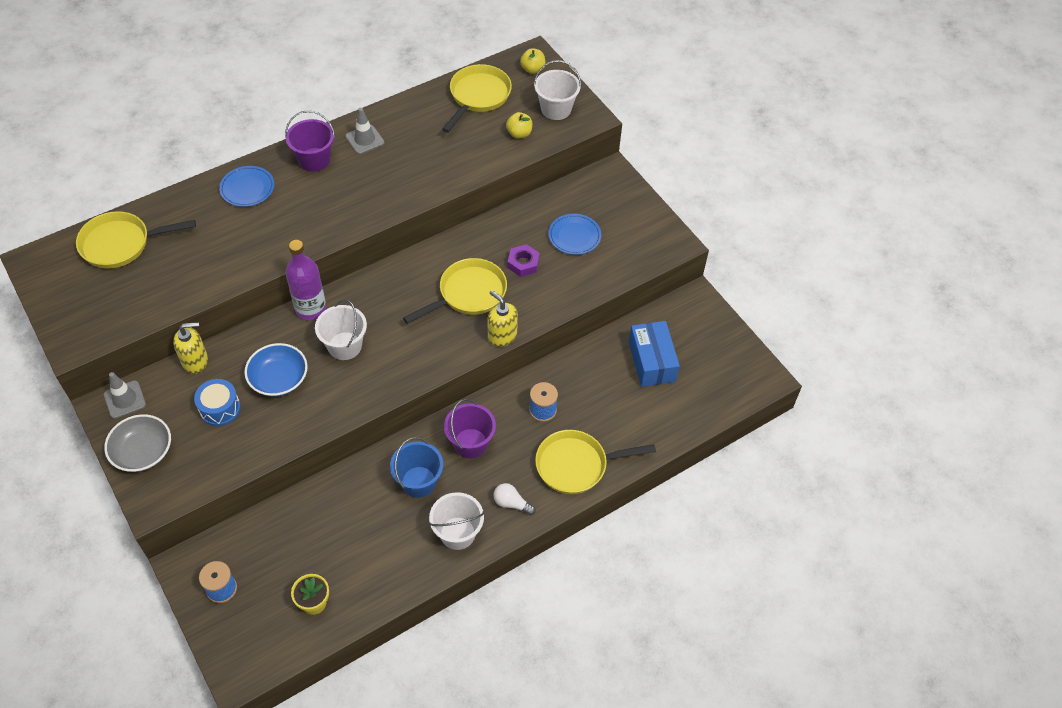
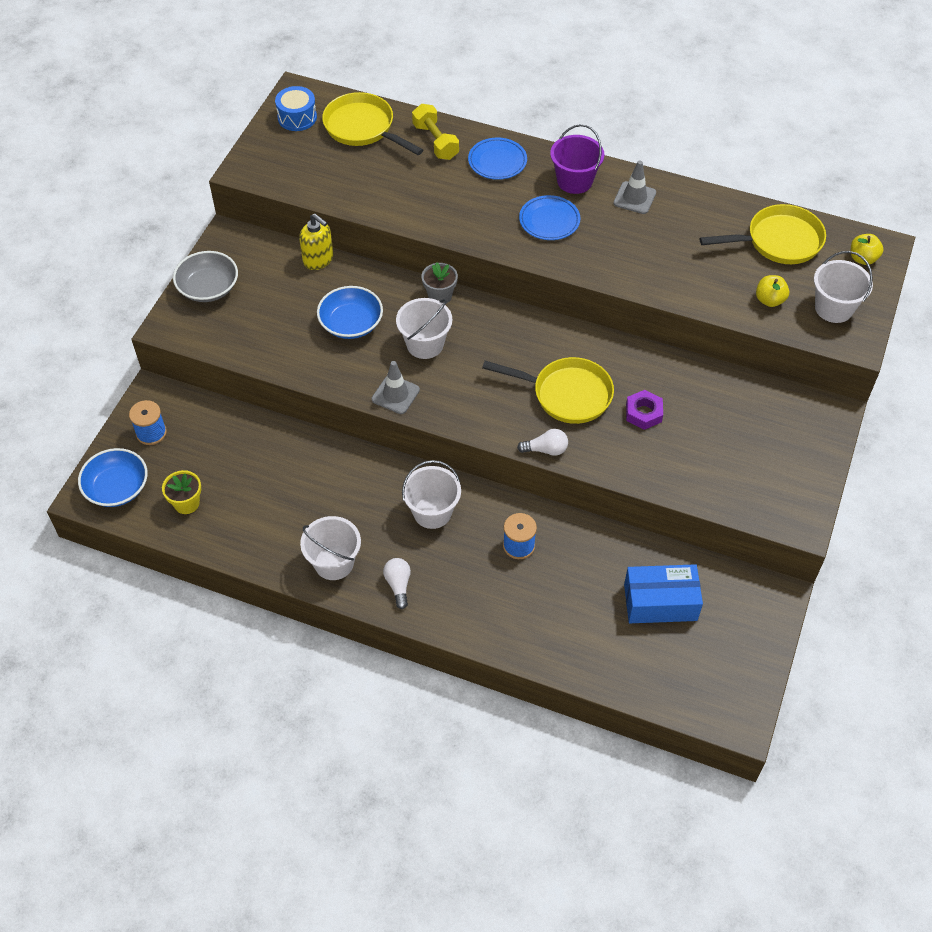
camera: 55 degrees right, 0 degrees up
grey traffic cone [104,372,146,419] -> grey traffic cone moved to [372,361,420,414]
blue drum [194,379,240,426] -> blue drum moved to [275,86,317,131]
purple bottle [286,240,326,320] -> grey flower pot [422,262,458,304]
blue bucket [390,437,443,498] -> none
purple bucket [444,399,496,458] -> white bucket [402,460,461,529]
yellow soap dispenser [487,290,518,347] -> white light bulb [517,429,568,456]
yellow pan [535,430,656,494] -> none
blue plate [548,214,601,255] -> blue plate moved to [519,195,581,240]
blue box [629,321,680,387] -> blue box turned 45 degrees clockwise [624,564,703,623]
none -> blue bowl [78,448,148,507]
none -> yellow dumbbell [412,104,459,160]

